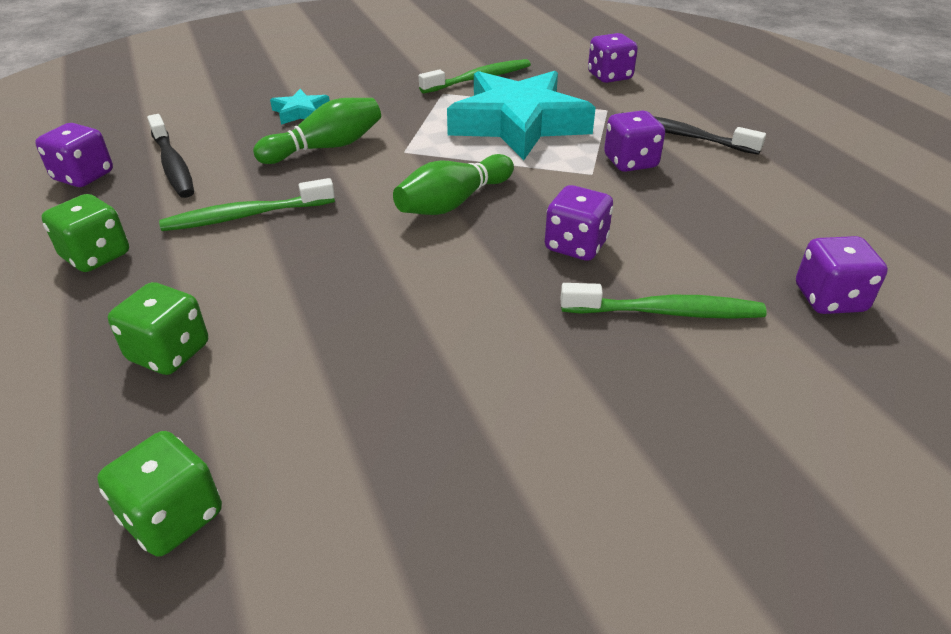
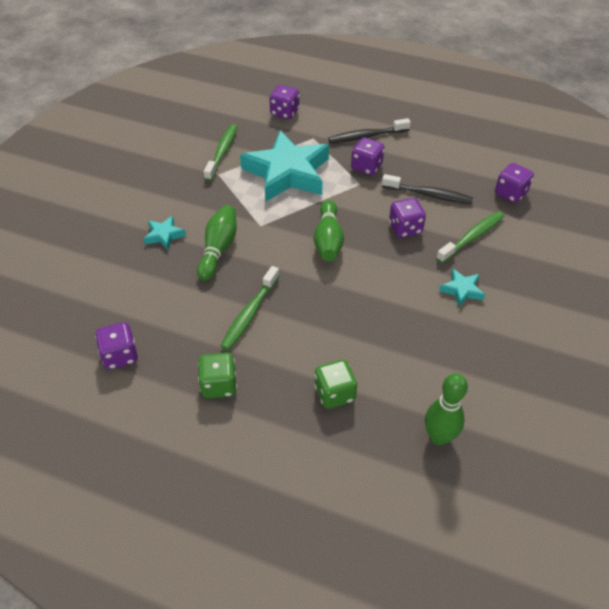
camera: 45 degrees left, 10 degrees up
green dice [97,431,222,556] -> green bowling pin [425,373,468,445]
black toothbrush [147,114,194,198] -> black toothbrush moved to [382,174,473,204]
none -> turquoise star [439,269,485,307]

